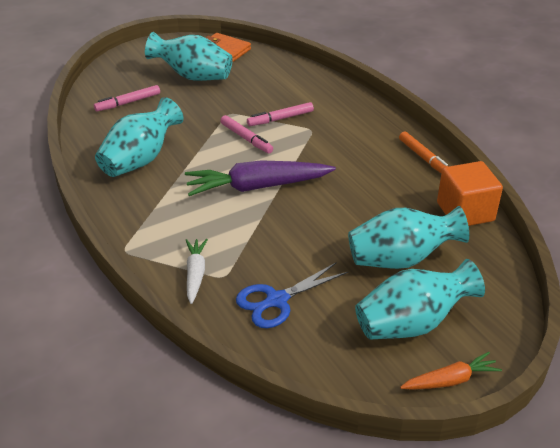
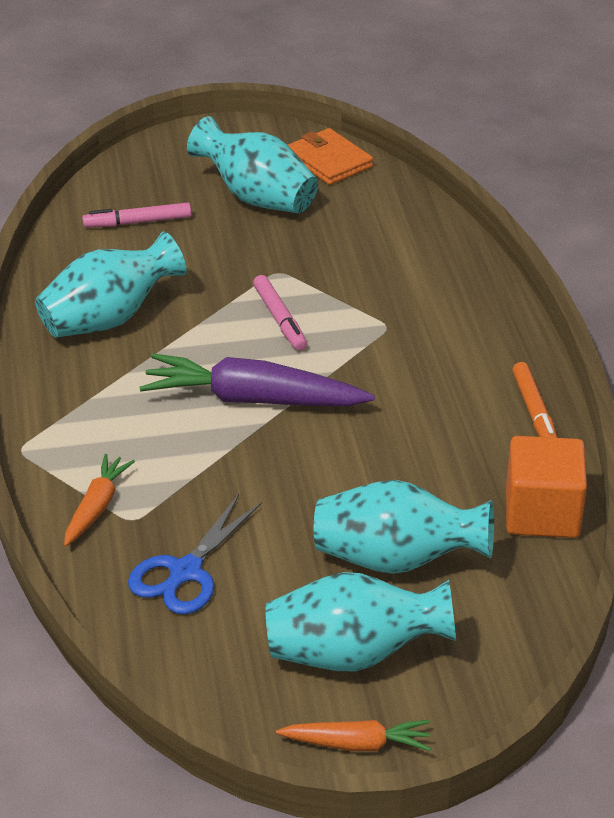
camera: 20 degrees right, 0 degrees up
white carrot [186,239,208,304] -> orange carrot [64,454,135,546]
blue scissors [236,262,348,328] -> blue scissors turned 45 degrees counterclockwise [128,494,262,615]
pink marker [247,102,314,126] -> none

